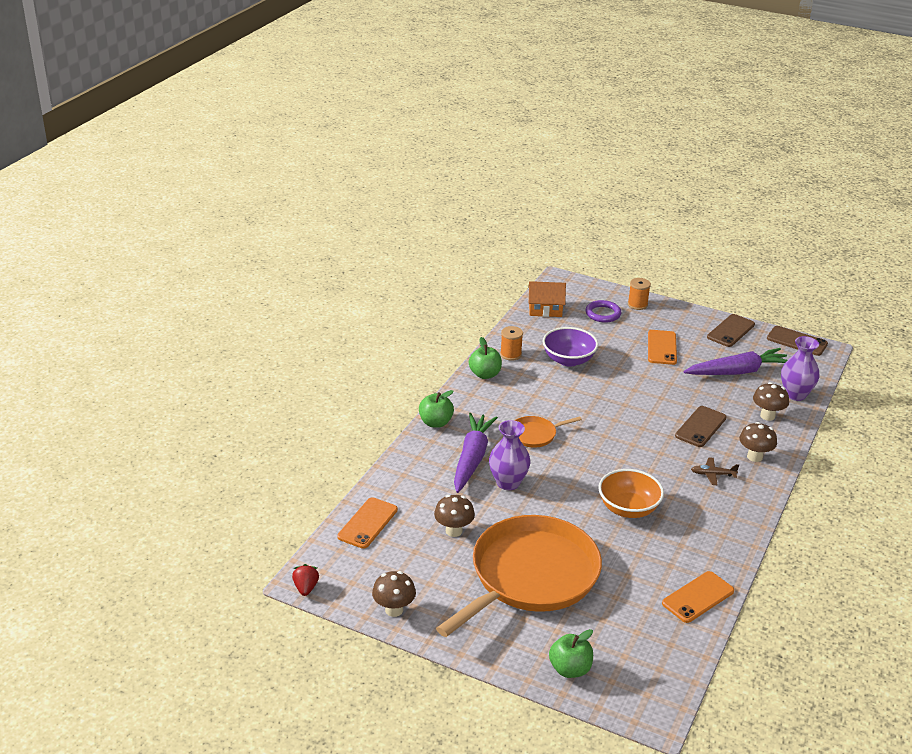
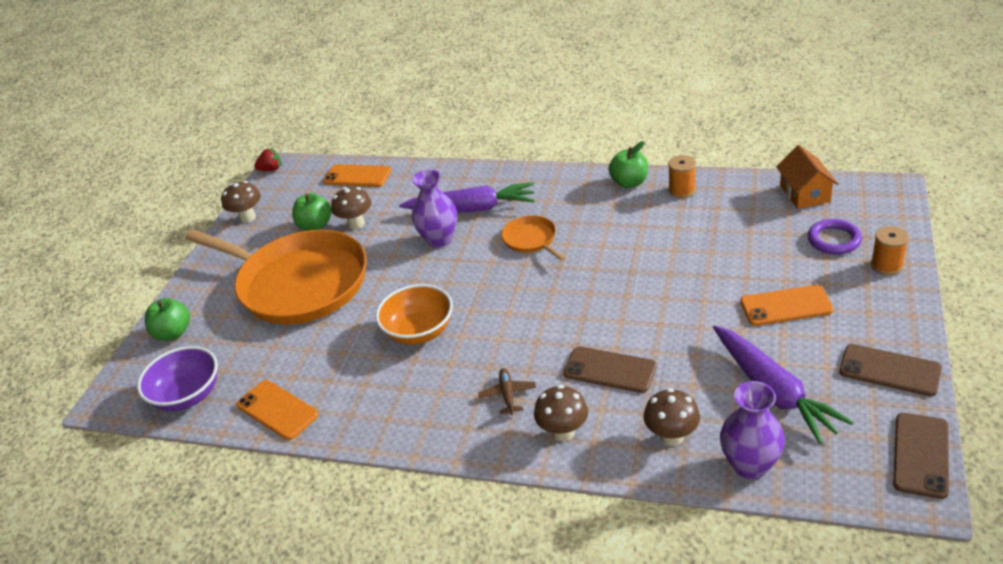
camera: 85 degrees right, 5 degrees up
green apple [419,390,454,428] -> green apple moved to [292,193,332,231]
purple bowl [543,327,598,366] -> purple bowl moved to [137,346,218,411]

